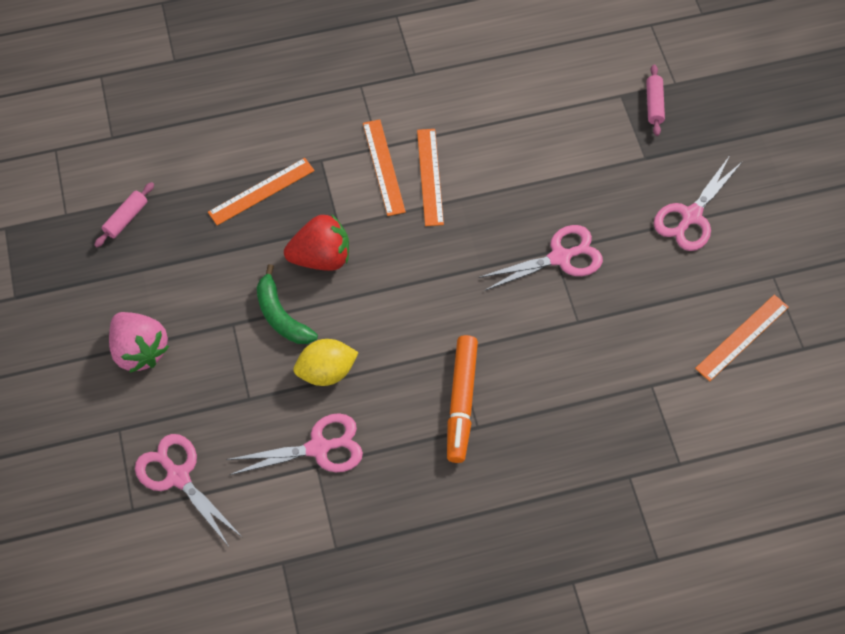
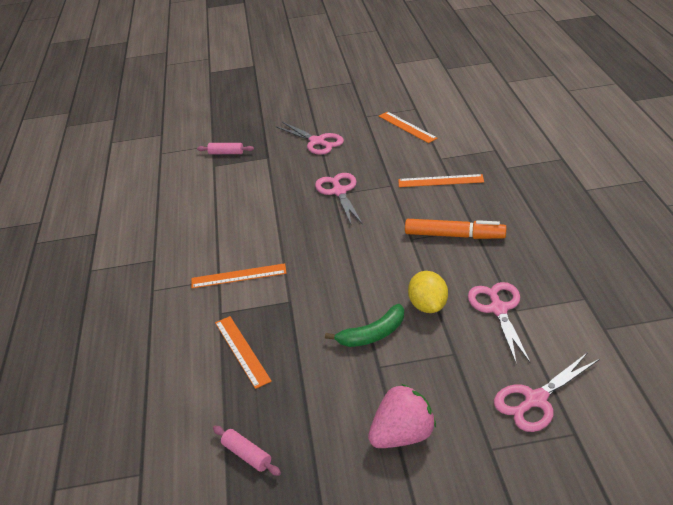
camera: 80 degrees left, 25 degrees down
red strawberry [284,214,349,271] -> none
orange ruler [417,129,444,226] -> orange ruler moved to [398,174,484,187]

